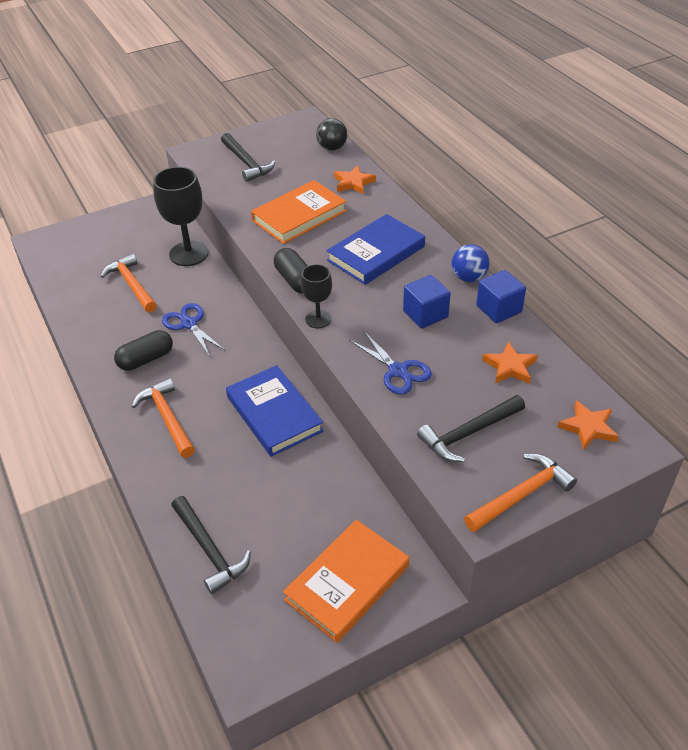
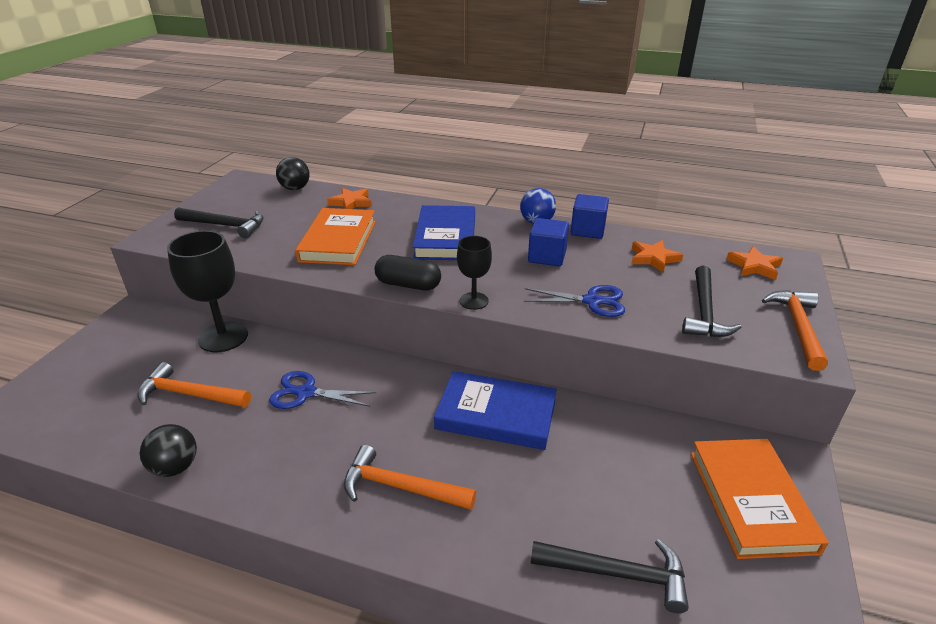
camera: 45 degrees left, 10 degrees down
black capsule [114,330,173,371] -> none
none -> black ball [140,424,197,477]

